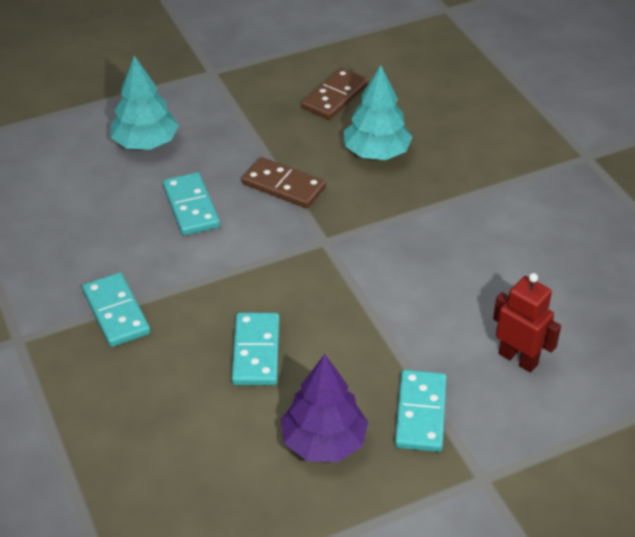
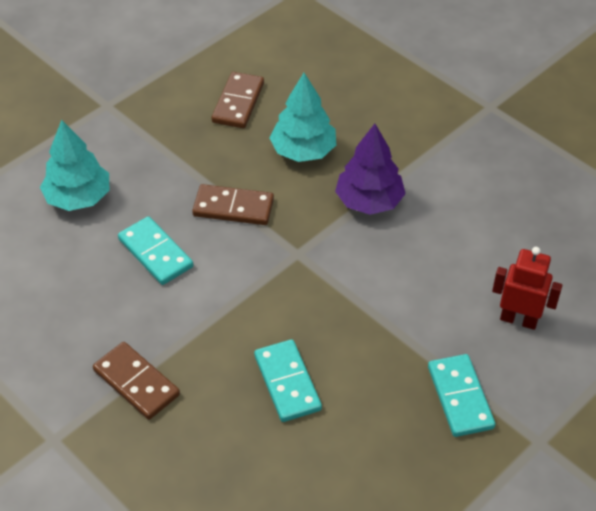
camera: 20 degrees left, 5 degrees up
turquoise domino [82,273,150,347] -> brown domino [93,342,180,420]
purple tree [281,354,368,462] -> purple tree moved to [335,124,406,215]

